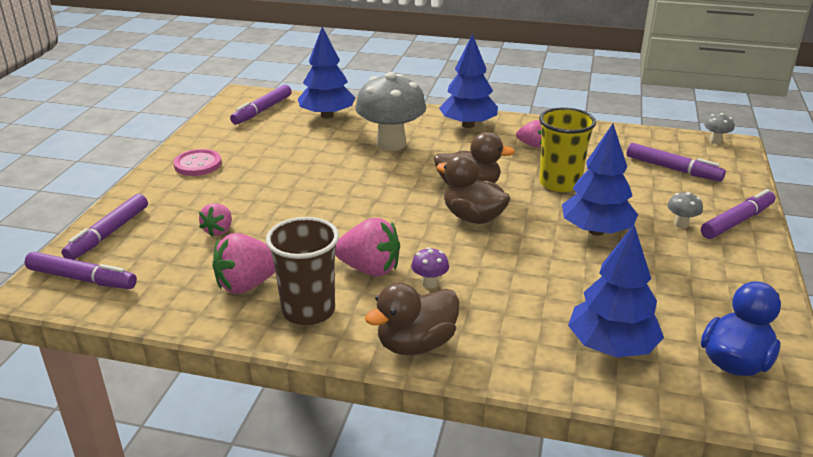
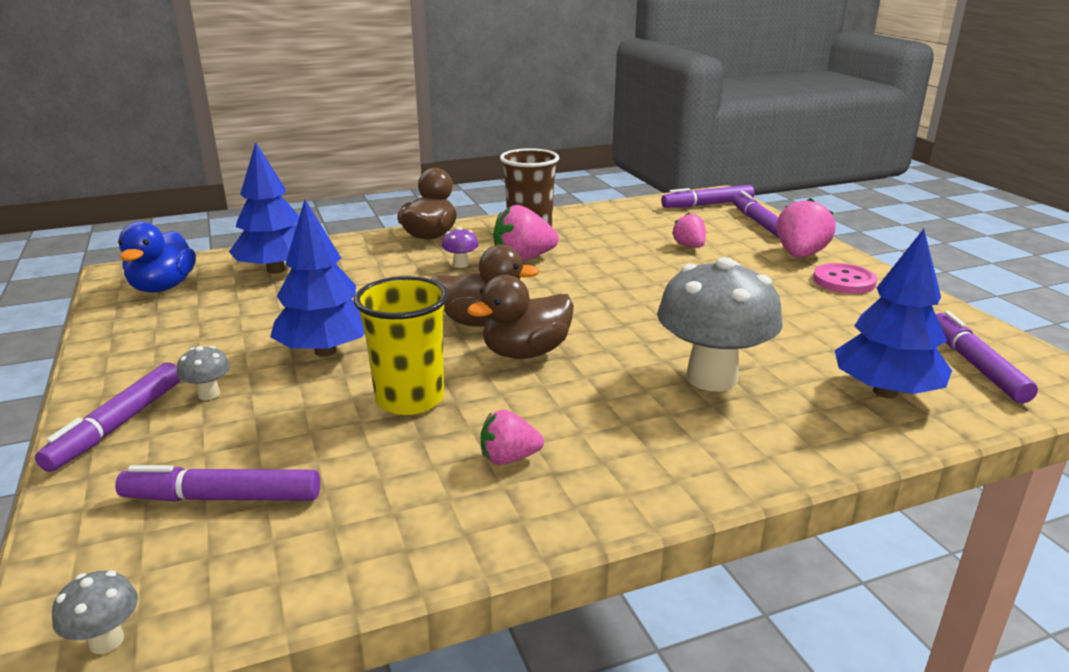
camera: 145 degrees right, 5 degrees down
pink strawberry [212,233,275,294] -> pink strawberry moved to [777,198,836,258]
blue tree [439,34,498,128] -> none

